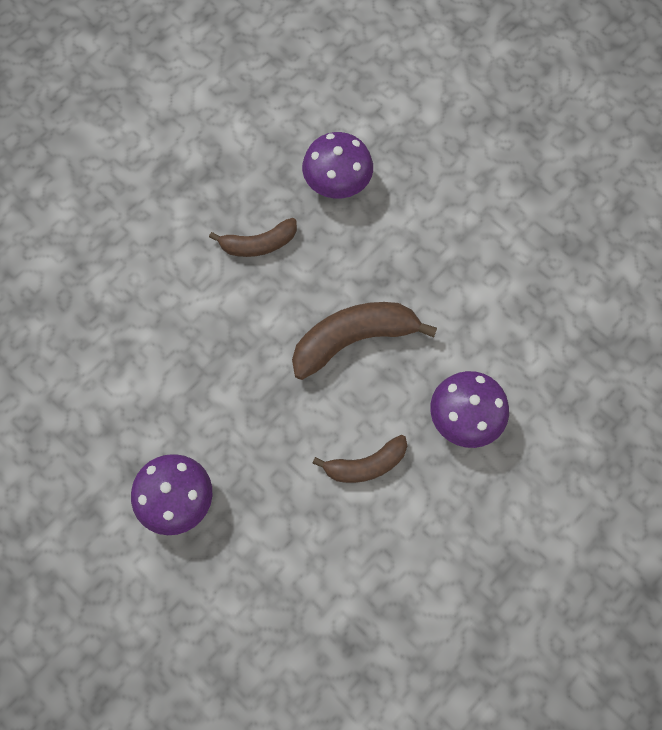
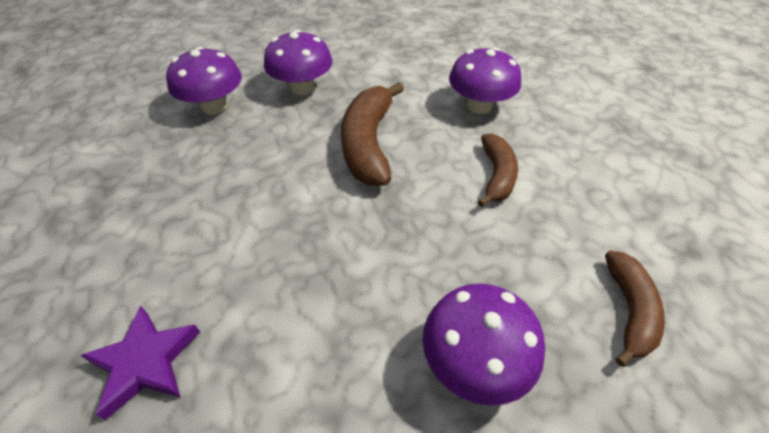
camera: 65 degrees left, 20 degrees down
brown banana [209,218,297,257] -> brown banana moved to [605,251,665,367]
none -> purple star [80,306,200,420]
none -> purple mushroom [264,30,333,95]

